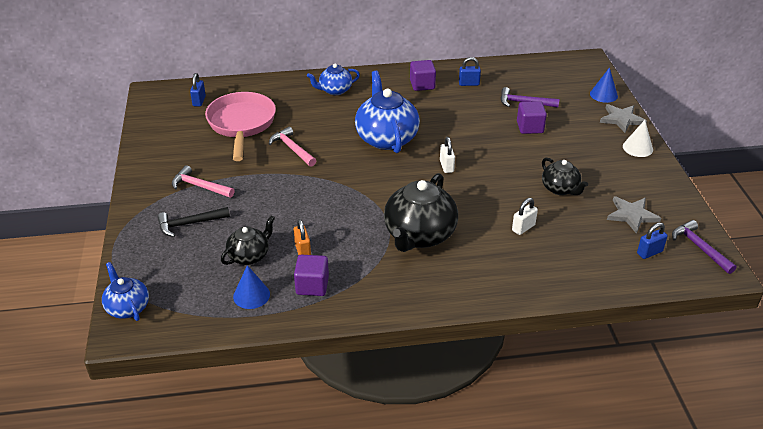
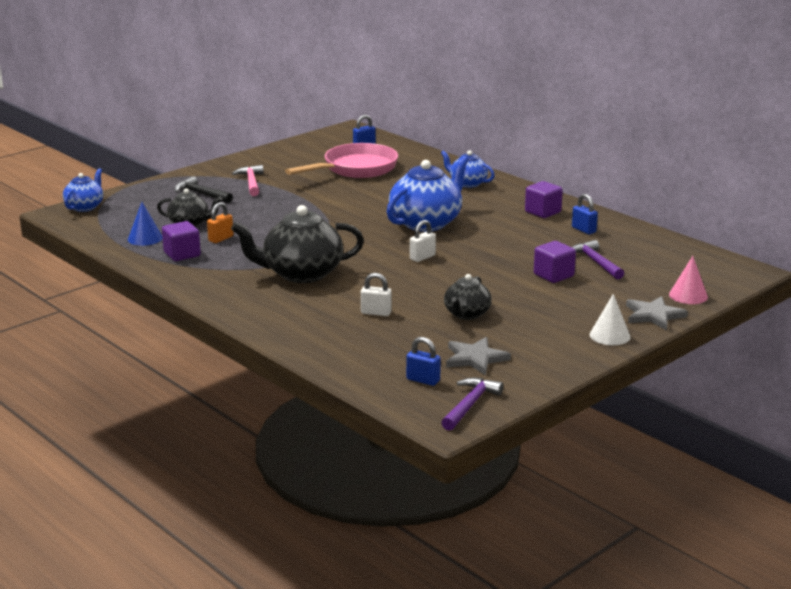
camera: 55 degrees right, 15 degrees down
pink hammer [269,127,316,167] -> none
blue cone [590,67,618,103] -> pink cone [669,256,708,304]

